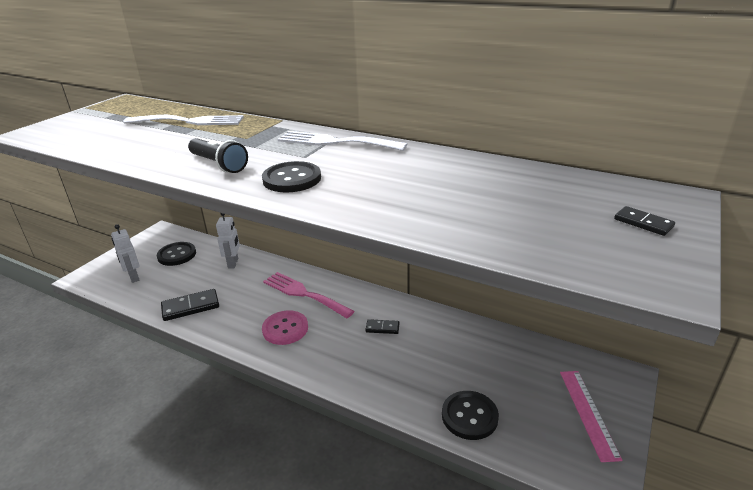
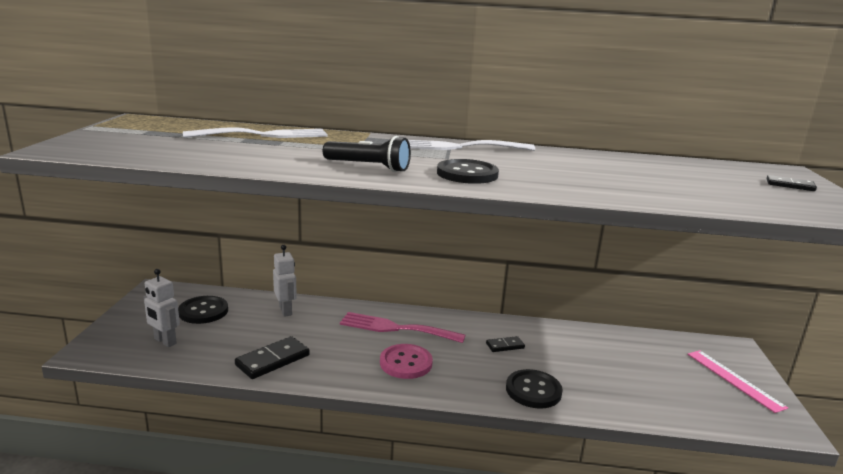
camera: 25 degrees left, 10 degrees down
black button [442,391,499,440] -> black button moved to [506,369,563,408]

